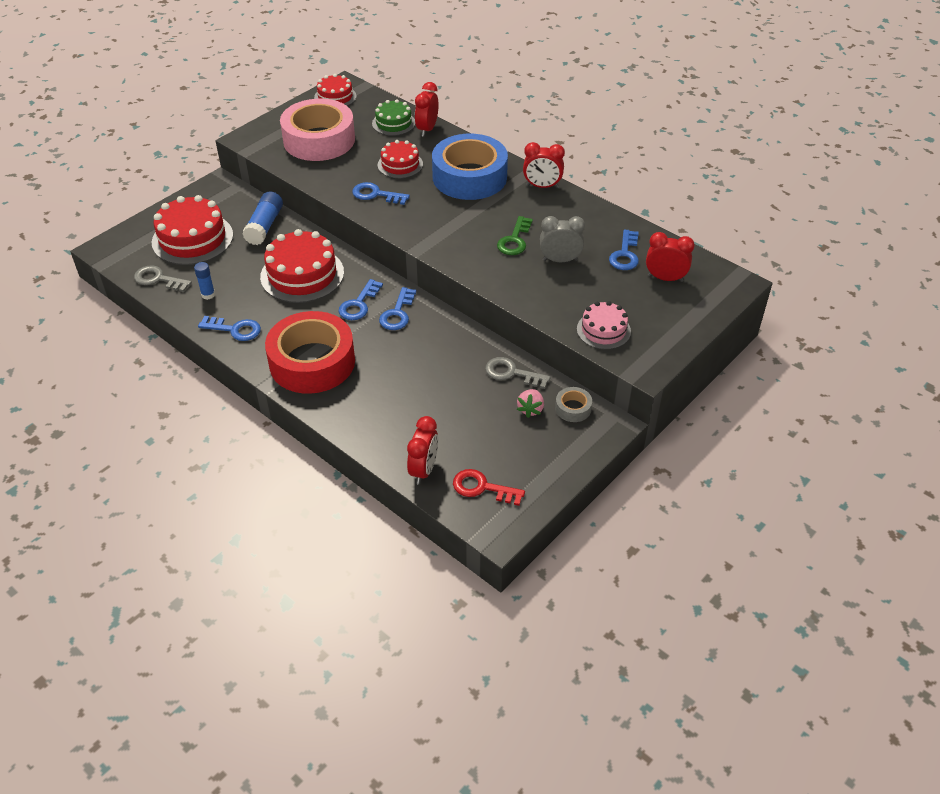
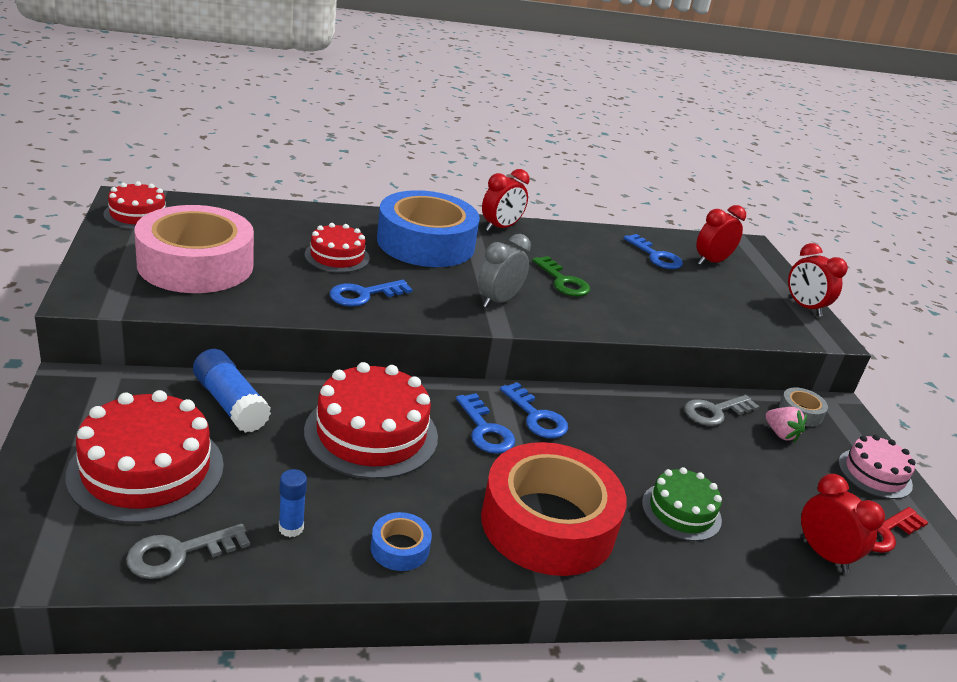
camera: 55 degrees left, 15 degrees down
blue key [198,316,261,341] -> blue tape [370,512,432,571]
green cake [372,99,415,136] -> green cake moved to [642,467,722,541]
red clock [415,82,439,137] -> red clock moved to [788,243,848,317]
grey clock [540,216,585,262] -> grey clock moved to [478,234,531,308]
pink cake [577,301,631,350] -> pink cake moved to [838,435,916,499]

